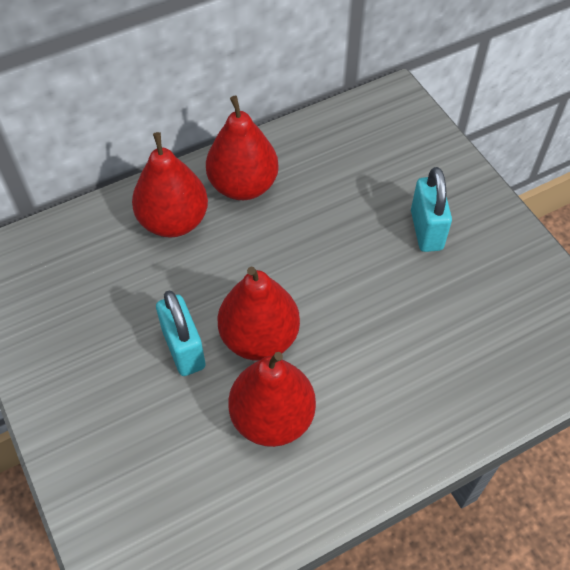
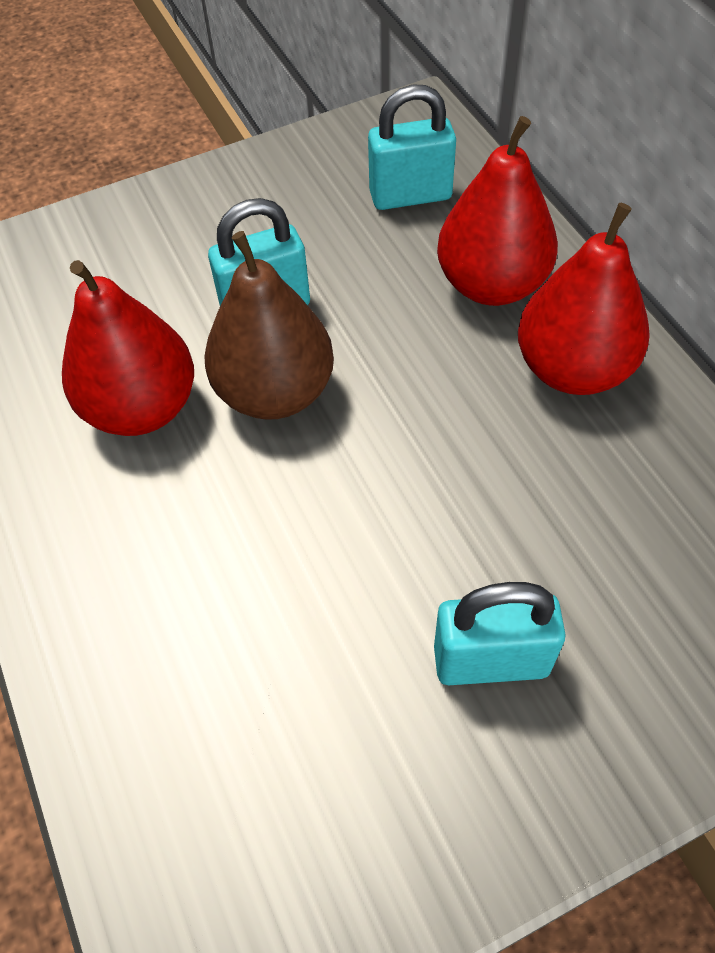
camera: 95 degrees right, 0 degrees up
red pear [218,267,300,361] -> brown pear [204,231,334,420]
none -> turquoise padlock [368,85,456,210]

